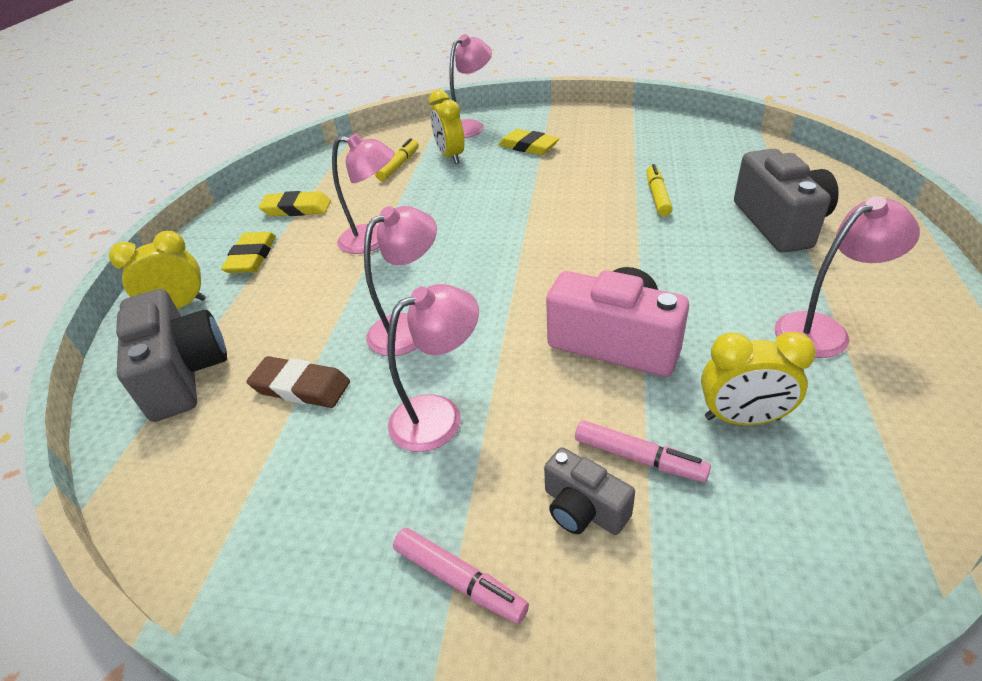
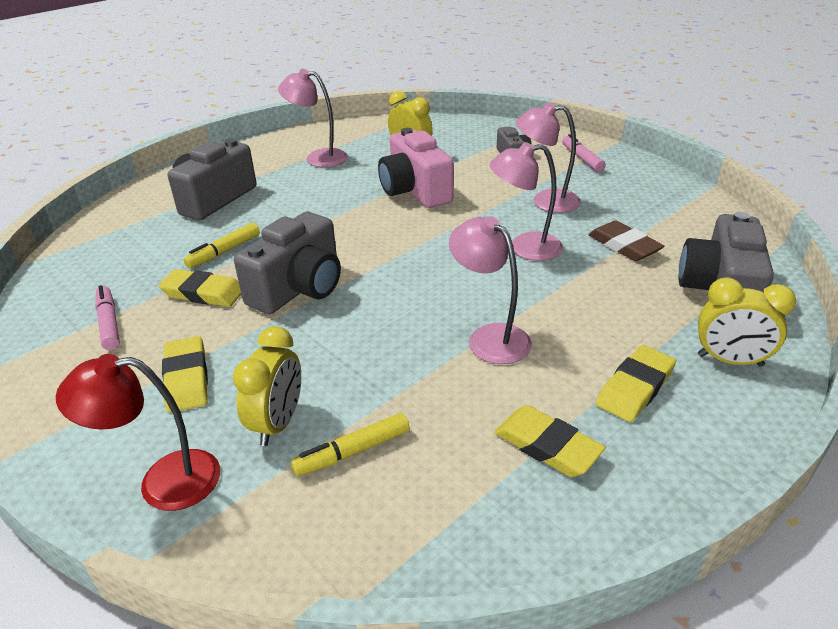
camera: 145 degrees left, 5 degrees down
pink lamp [449,34,492,138] -> red lamp [56,354,220,511]
pink marker [575,420,711,482] -> pink marker moved to [95,285,120,350]
none -> yellow eraser [158,269,241,307]
none -> grey camera [234,212,341,314]

